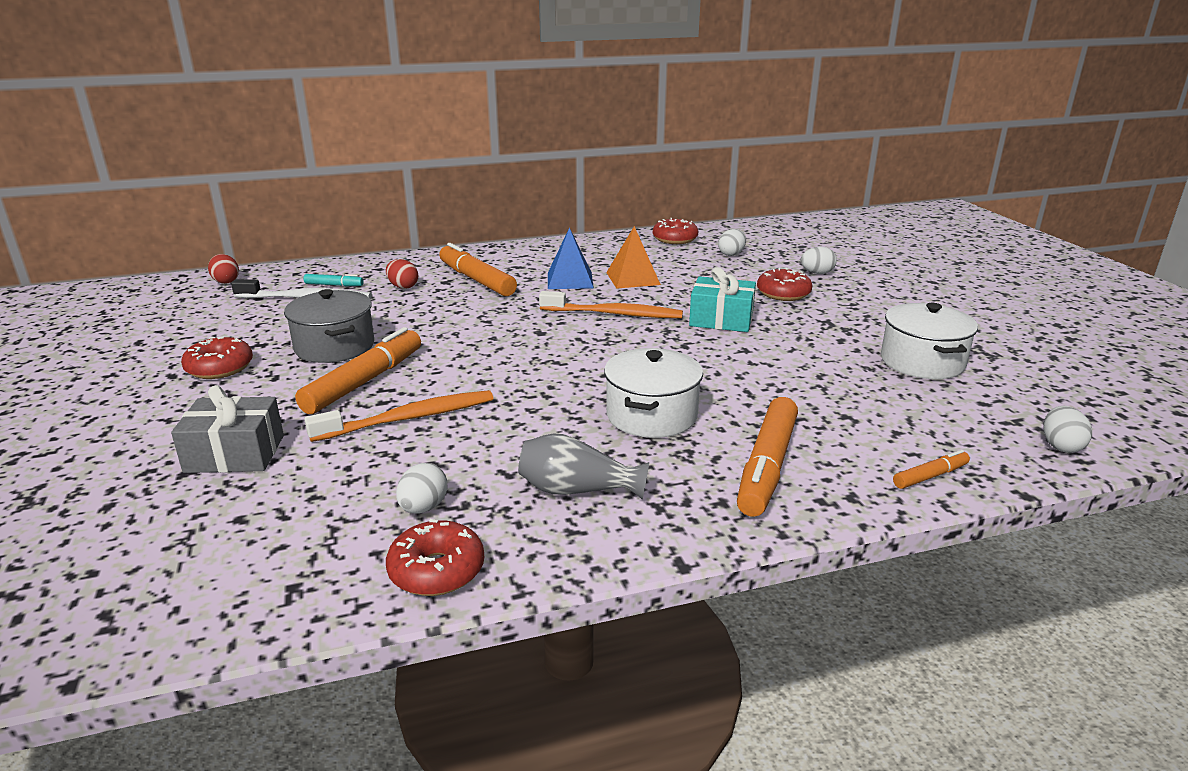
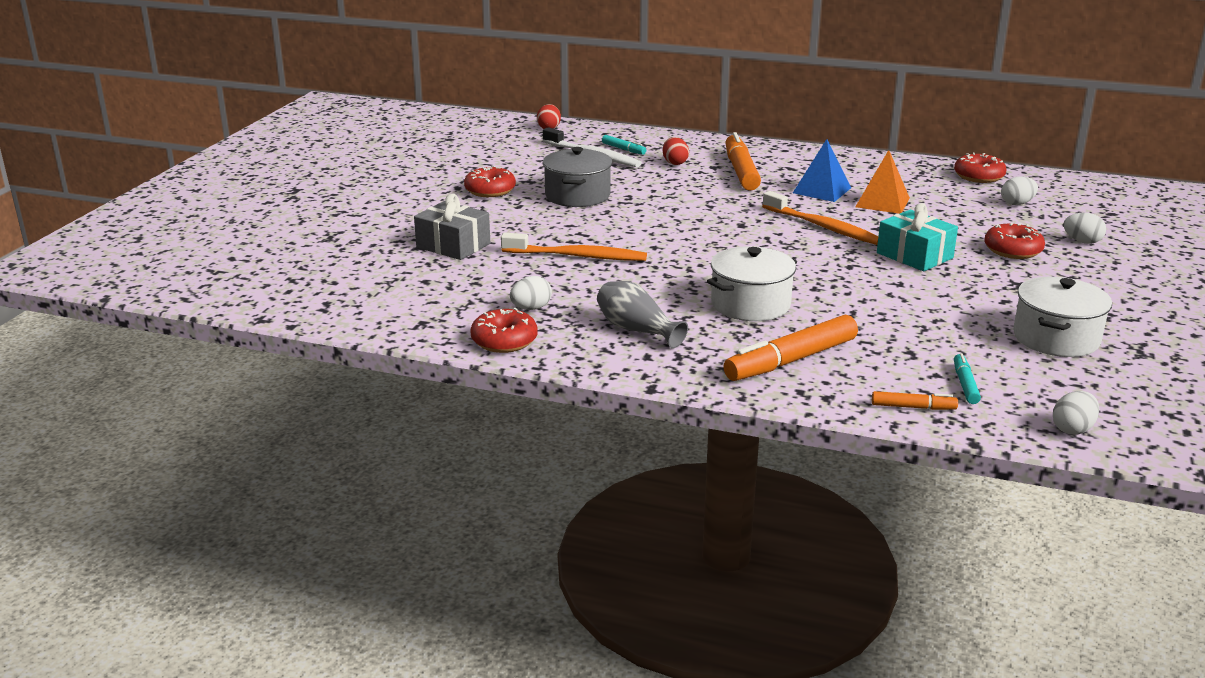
camera: 35 degrees right, 0 degrees up
orange marker [295,327,421,414] -> none
none -> turquoise marker [954,353,981,404]

